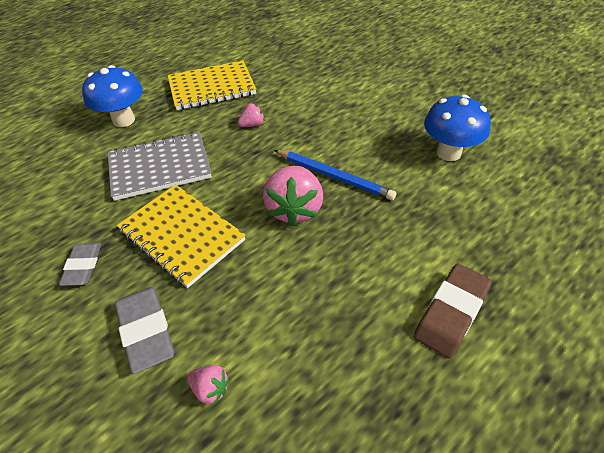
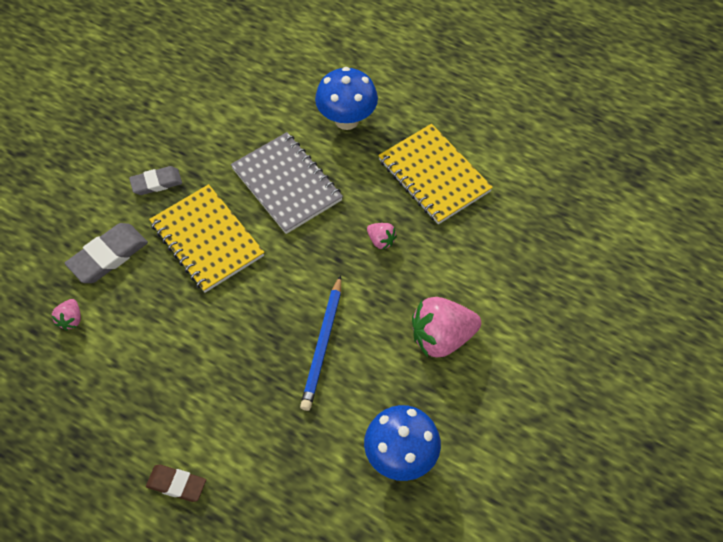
camera: 70 degrees right, 10 degrees up
yellow notebook [117,184,245,288] -> yellow notebook turned 60 degrees counterclockwise [149,184,265,293]
pink strawberry [263,165,323,226] -> pink strawberry moved to [412,297,481,357]
brown eraser [414,263,492,359] -> brown eraser [146,465,206,502], size x0.66

